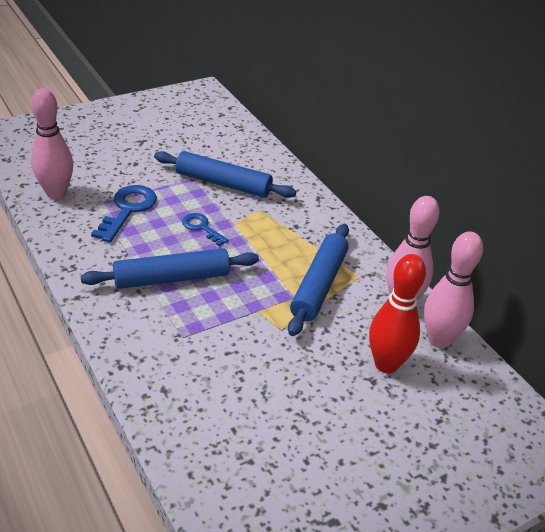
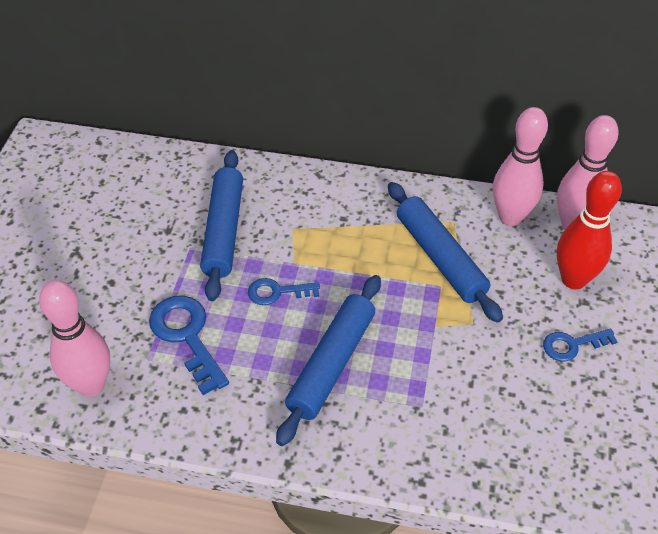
camera: 45 degrees left, 10 degrees up
blue rolling pin [154,151,296,198] -> blue rolling pin turned 60 degrees counterclockwise [200,150,243,301]
none -> blue key [543,329,618,362]

